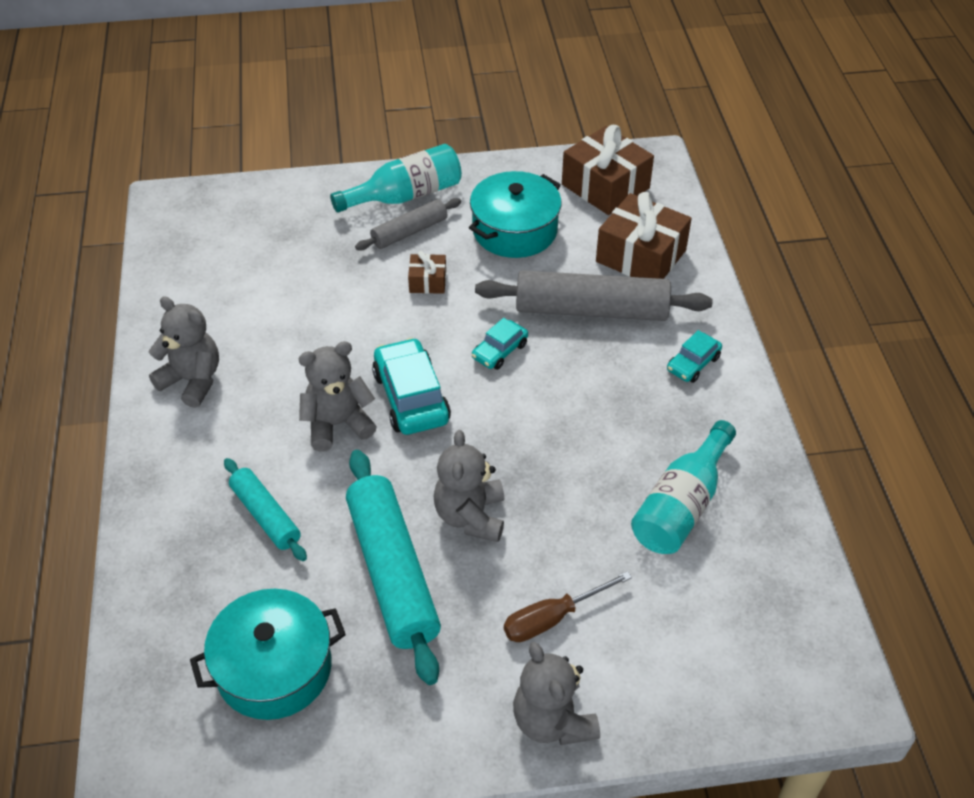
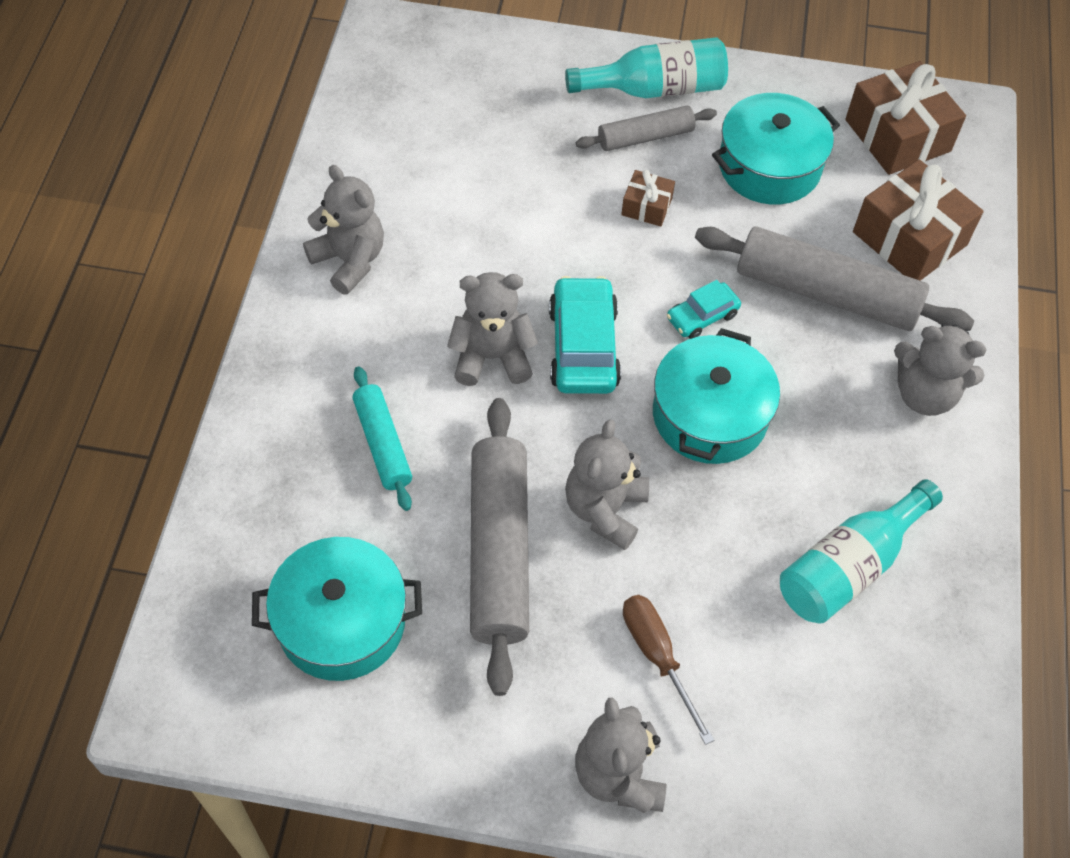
camera: 15 degrees right, 10 degrees up
turquoise rolling pin [346,450,441,685] -> grey rolling pin [470,398,529,696]
brown screwdriver [504,571,632,642] -> brown screwdriver turned 75 degrees clockwise [623,595,714,745]
turquoise car [667,330,722,383] -> grey teddy bear [894,324,987,416]
none -> turquoise pot [653,328,780,464]

